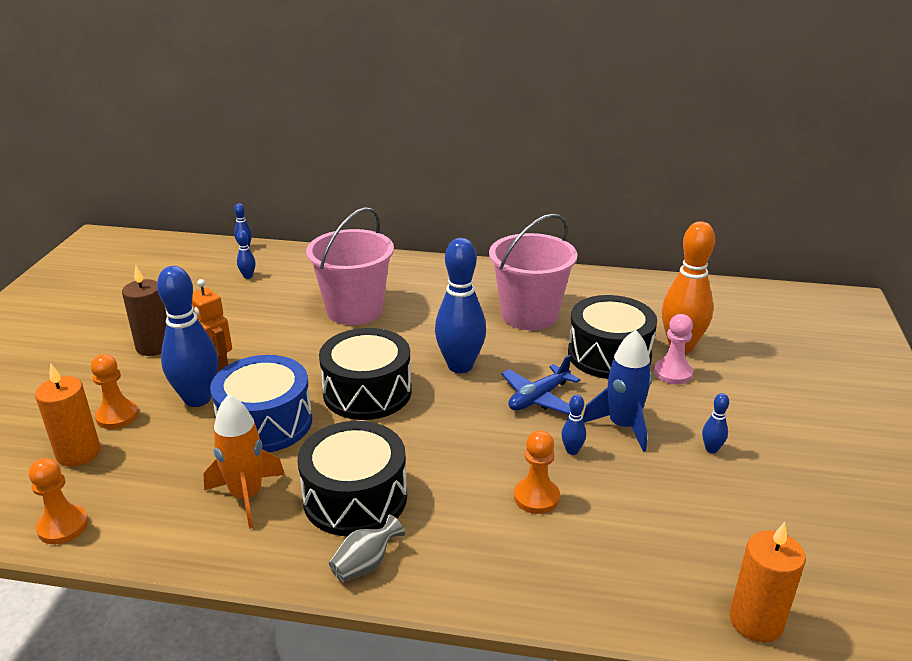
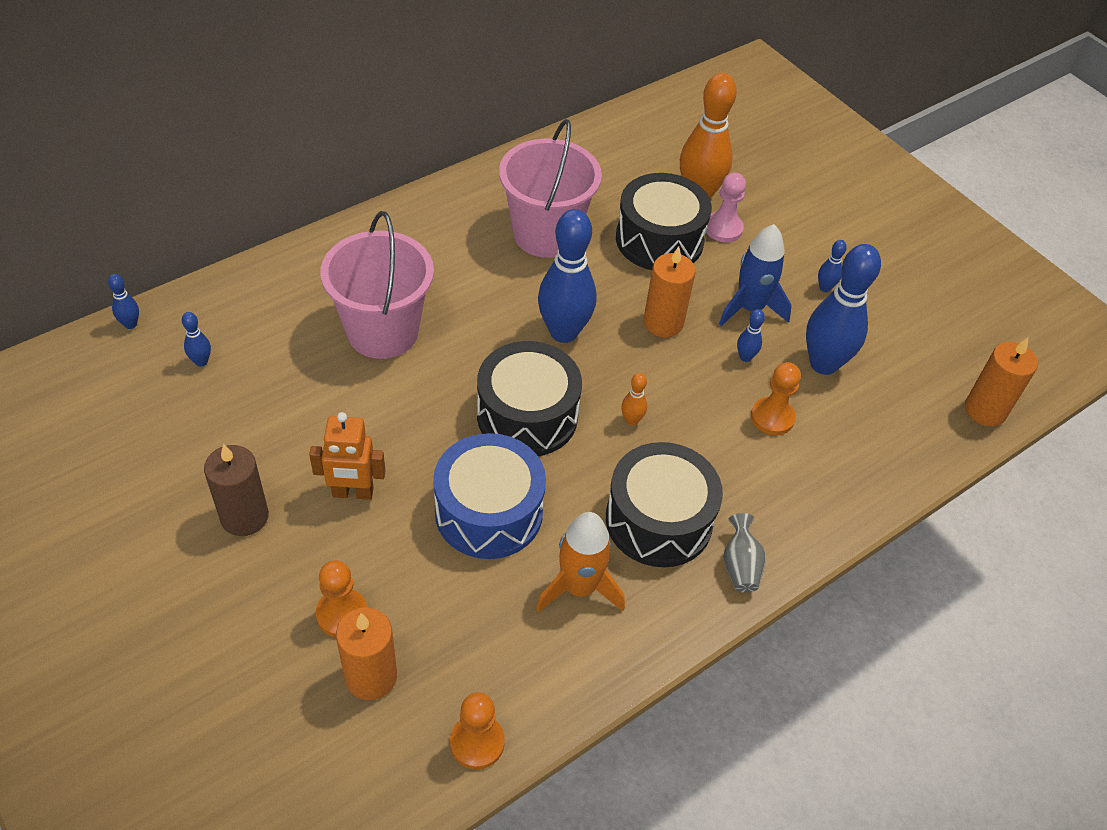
camera: 50 degrees left, 20 degrees up
blue bowling pin [157,266,218,407] -> blue bowling pin moved to [806,244,881,375]
blue plane [501,354,580,415] -> orange candle [644,246,696,337]
none -> orange bowling pin [621,373,647,426]

